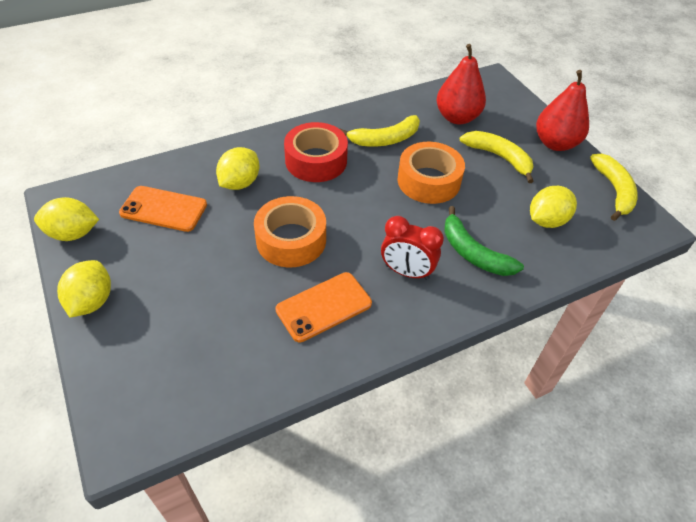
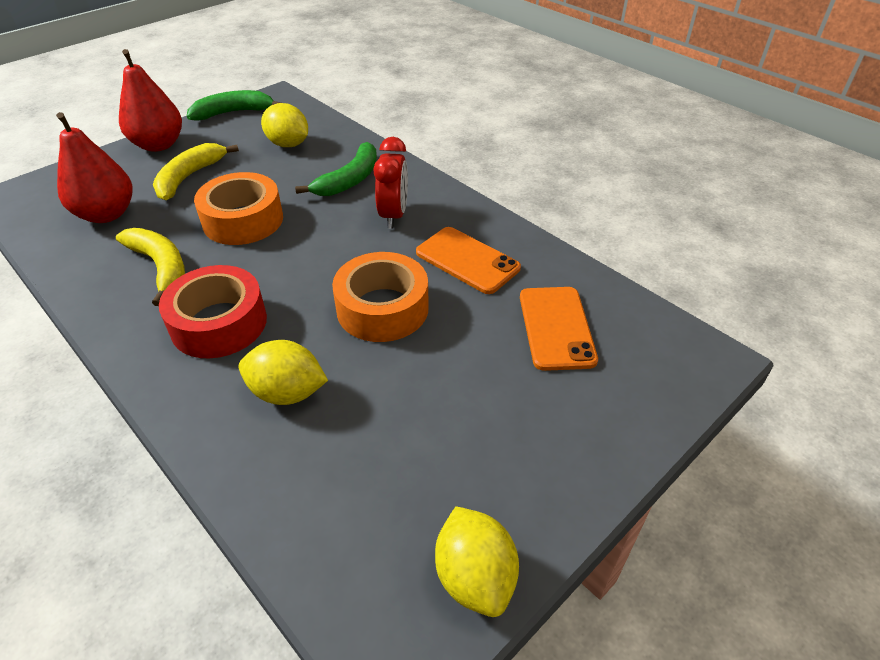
camera: 105 degrees left, 5 degrees down
yellow lemon [57,260,111,318] -> none
orange phone [119,186,207,232] -> orange phone moved to [520,287,598,371]
yellow banana [590,154,638,221] -> green banana [187,90,281,120]

